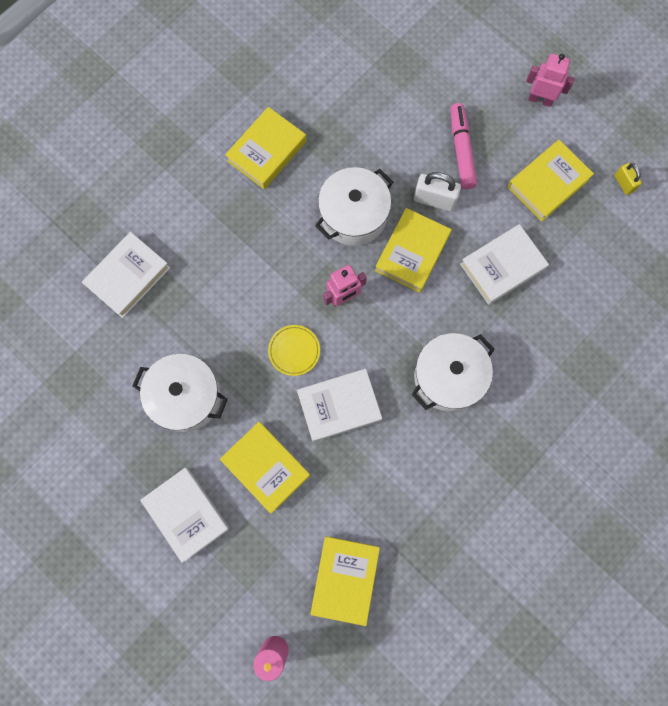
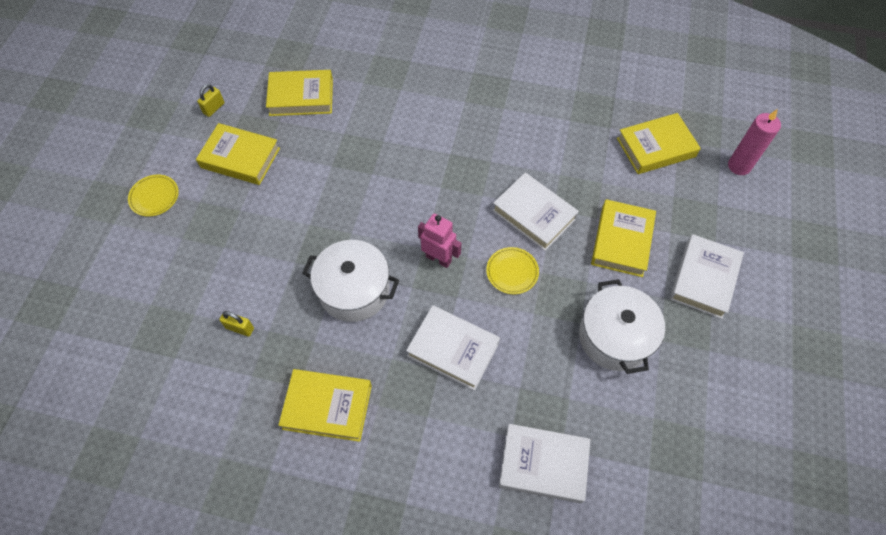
camera: 120 degrees left, 15 degrees down
yellow book [375,208,452,293] -> yellow book moved to [266,70,333,116]
white pot [412,333,495,412] -> none
white padlock [414,172,461,211] -> none
pink marker [451,103,477,189] -> none
white book [460,224,549,305] -> white book moved to [406,305,500,390]
pink robot [526,54,575,107] -> yellow plate [128,174,179,217]
none -> yellow padlock [219,311,254,337]

